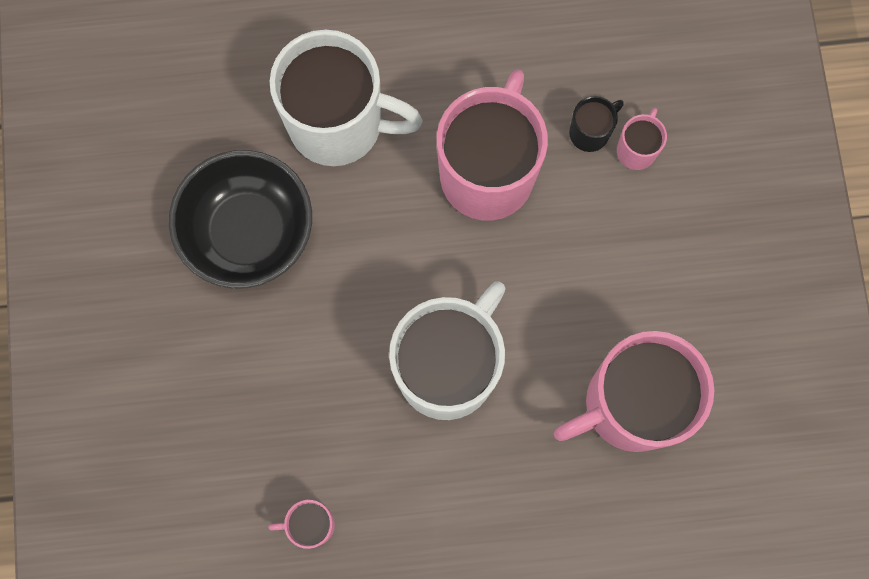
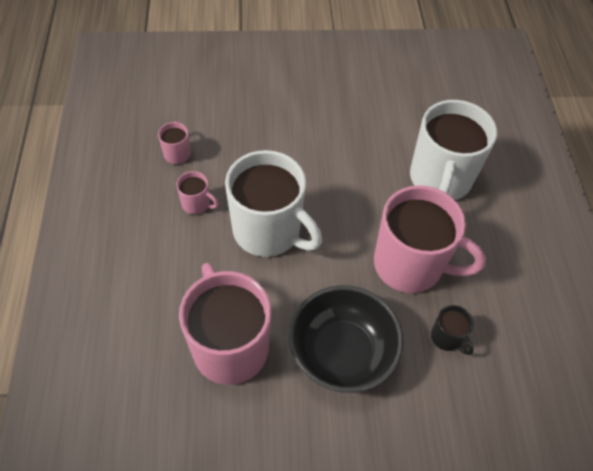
camera: 90 degrees right, 20 degrees down
black bowl [169,150,312,289] -> black bowl moved to [289,285,404,393]
pink mug [617,108,667,170] -> pink mug moved to [176,171,218,215]

